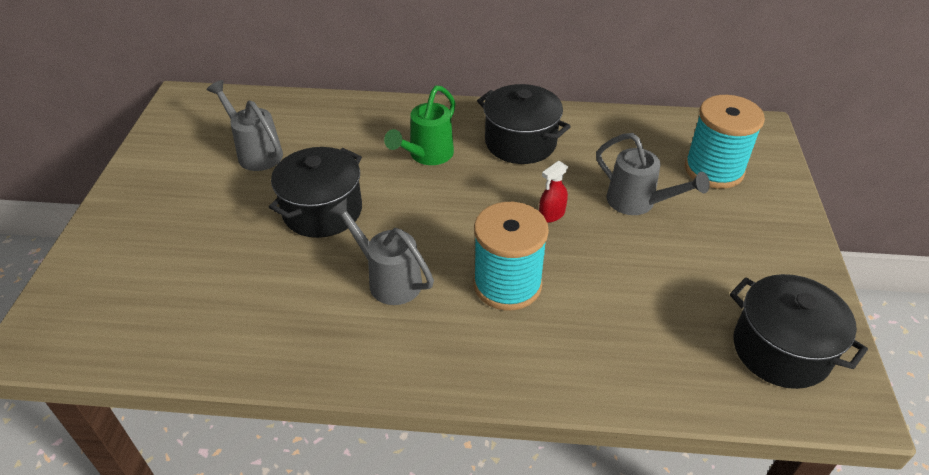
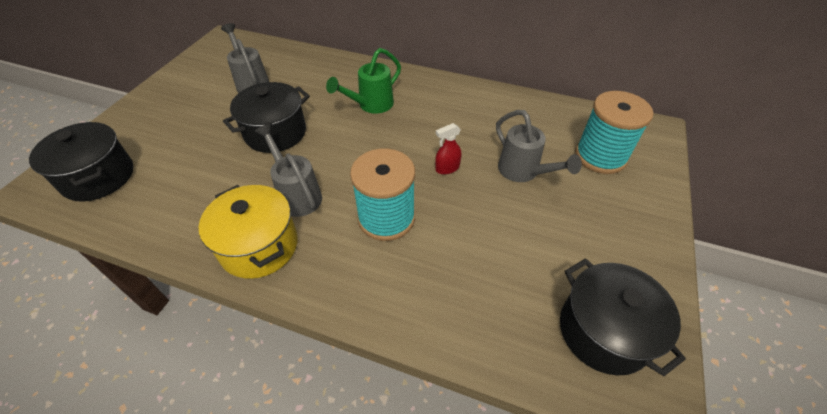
camera: 15 degrees right, 5 degrees up
black pot [477,84,571,164] -> black pot moved to [29,122,133,202]
none -> yellow pot [199,185,298,279]

